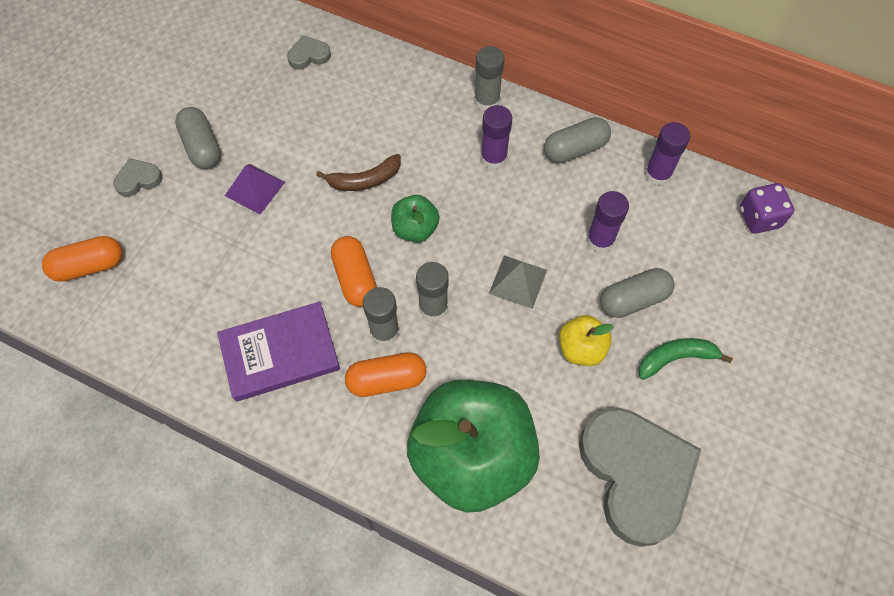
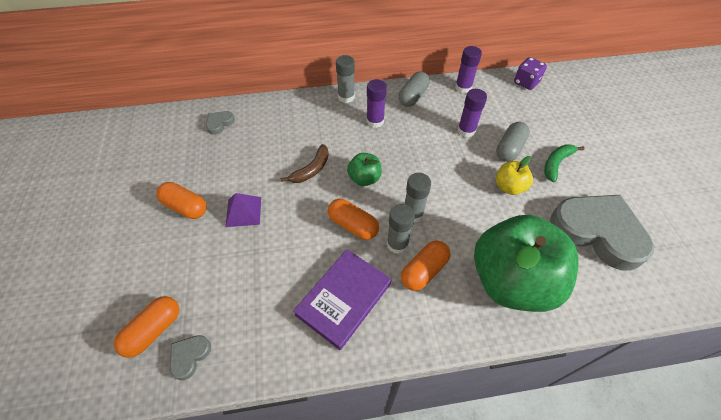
camera: 35 degrees left, 10 degrees down
grey heart [113,158,163,197] -> grey heart moved to [169,335,211,380]
grey capsule [175,107,221,169] -> orange capsule [156,182,207,219]
grey pyramid [489,255,547,309] -> none

